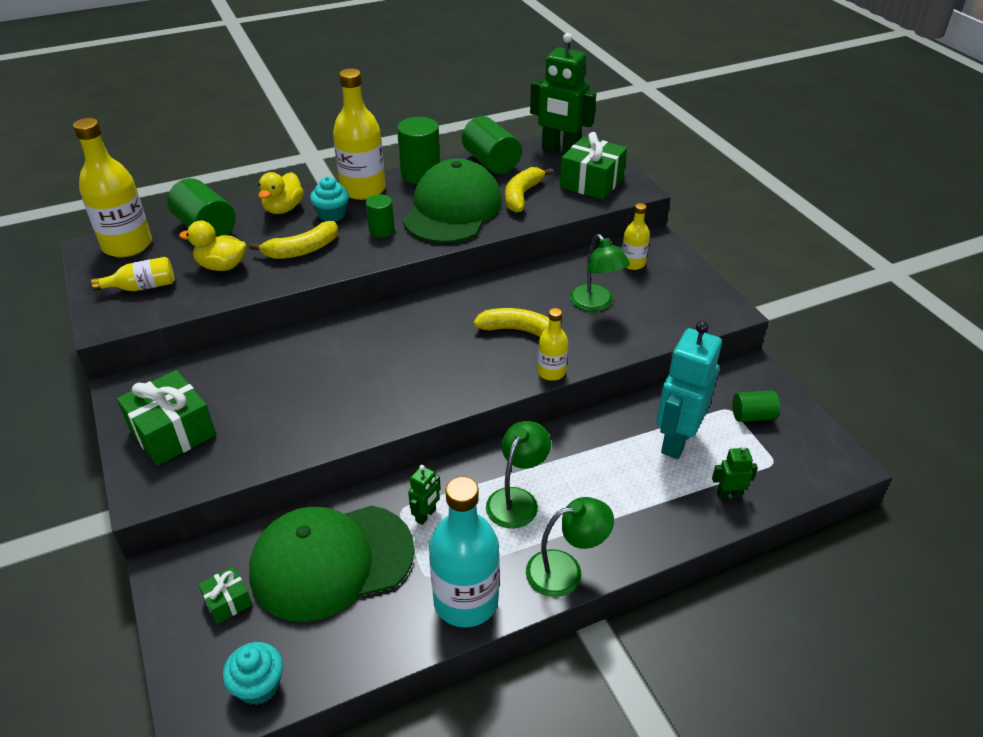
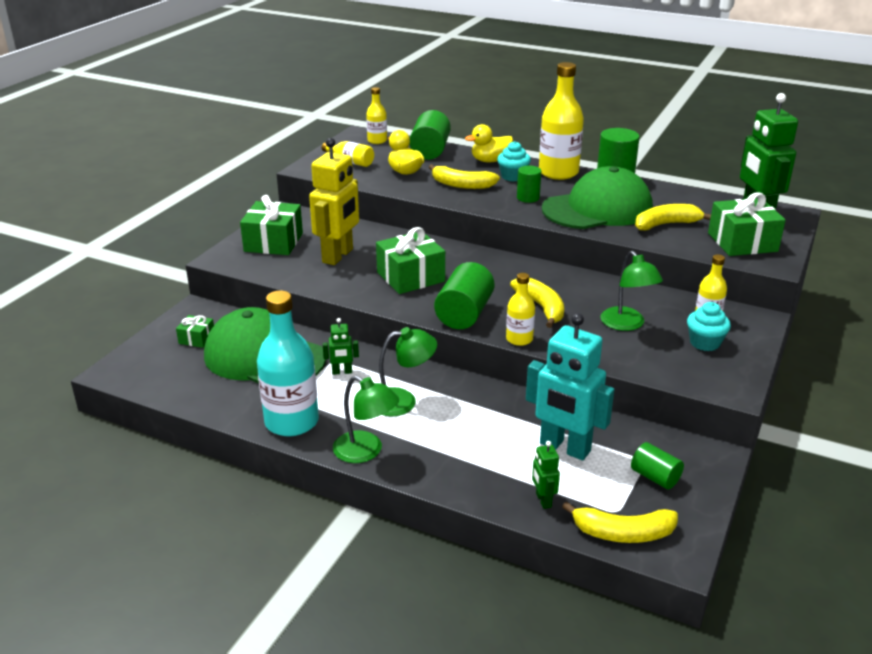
camera: 50 degrees right, 10 degrees down
yellow bottle [73,118,152,257] -> yellow bottle [366,87,387,144], size x0.53
turquoise cupcake [223,642,283,705] -> turquoise cupcake moved to [687,302,731,351]
green cylinder [462,116,521,174] -> green cylinder moved to [434,262,495,329]
green lamp [570,234,630,311] -> green lamp turned 45 degrees counterclockwise [600,251,663,331]
turquoise robot [656,321,722,459] -> turquoise robot turned 135 degrees counterclockwise [526,313,614,460]
green robot [712,445,758,499] -> green robot turned 150 degrees counterclockwise [532,441,560,509]
none -> yellow robot [309,138,359,265]
none -> green gift [376,227,445,294]
none -> yellow banana [562,501,678,543]

